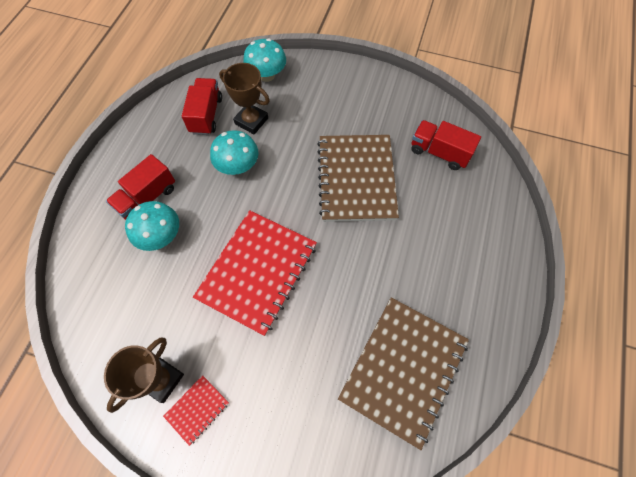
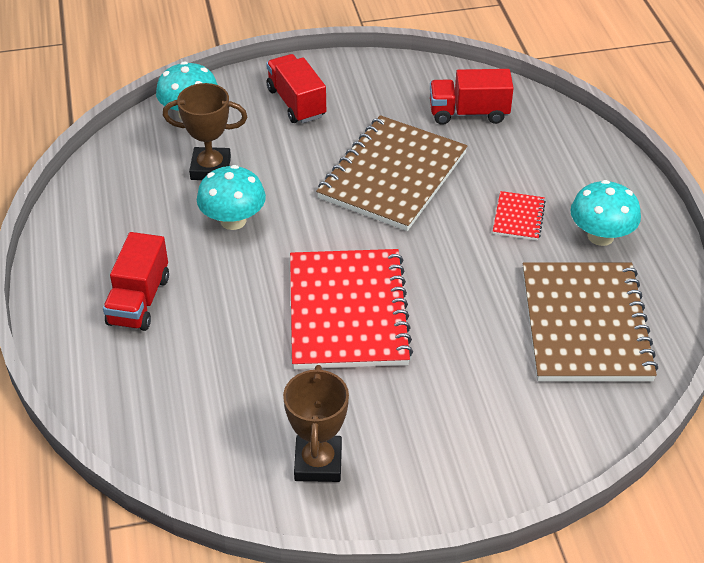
camera: 30 degrees left, 20 degrees down
turquoise mushroom [125,201,179,251] -> turquoise mushroom moved to [570,180,641,246]
red notebook [163,375,229,446] -> red notebook moved to [493,191,546,241]
red truck [182,78,222,135] -> red truck moved to [266,54,326,123]
brown notebook [317,135,399,222] -> brown notebook turned 60 degrees clockwise [316,115,468,231]

